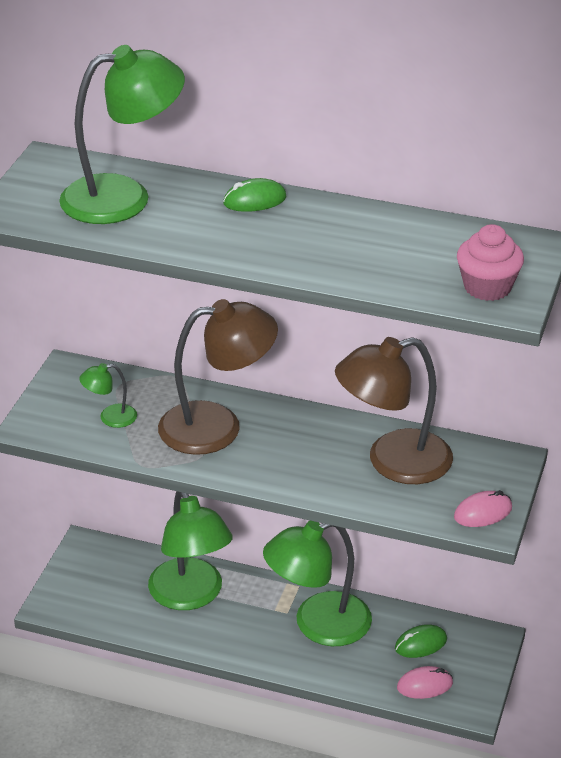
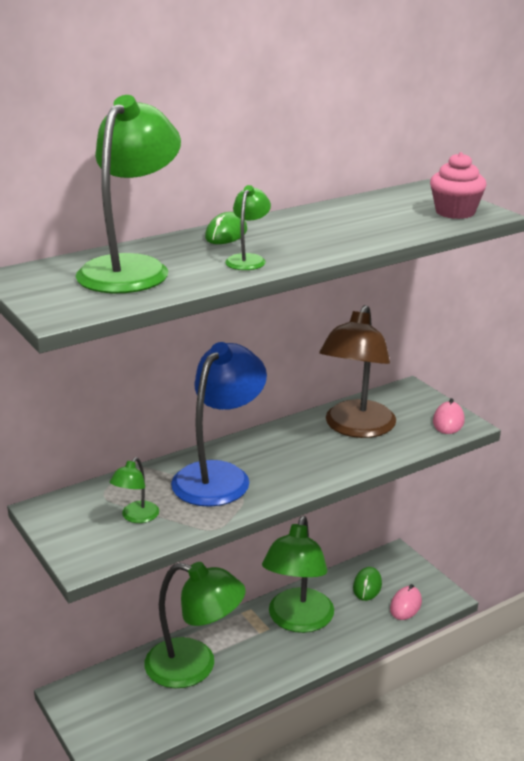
camera: 50 degrees left, 10 degrees down
brown lamp [158,299,278,455] -> blue lamp [171,342,267,507]
none -> green lamp [225,185,271,270]

